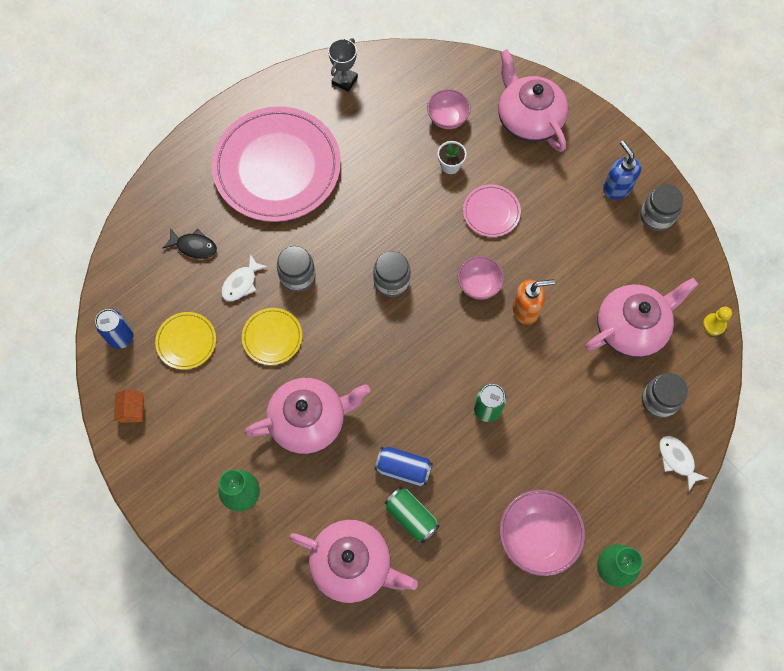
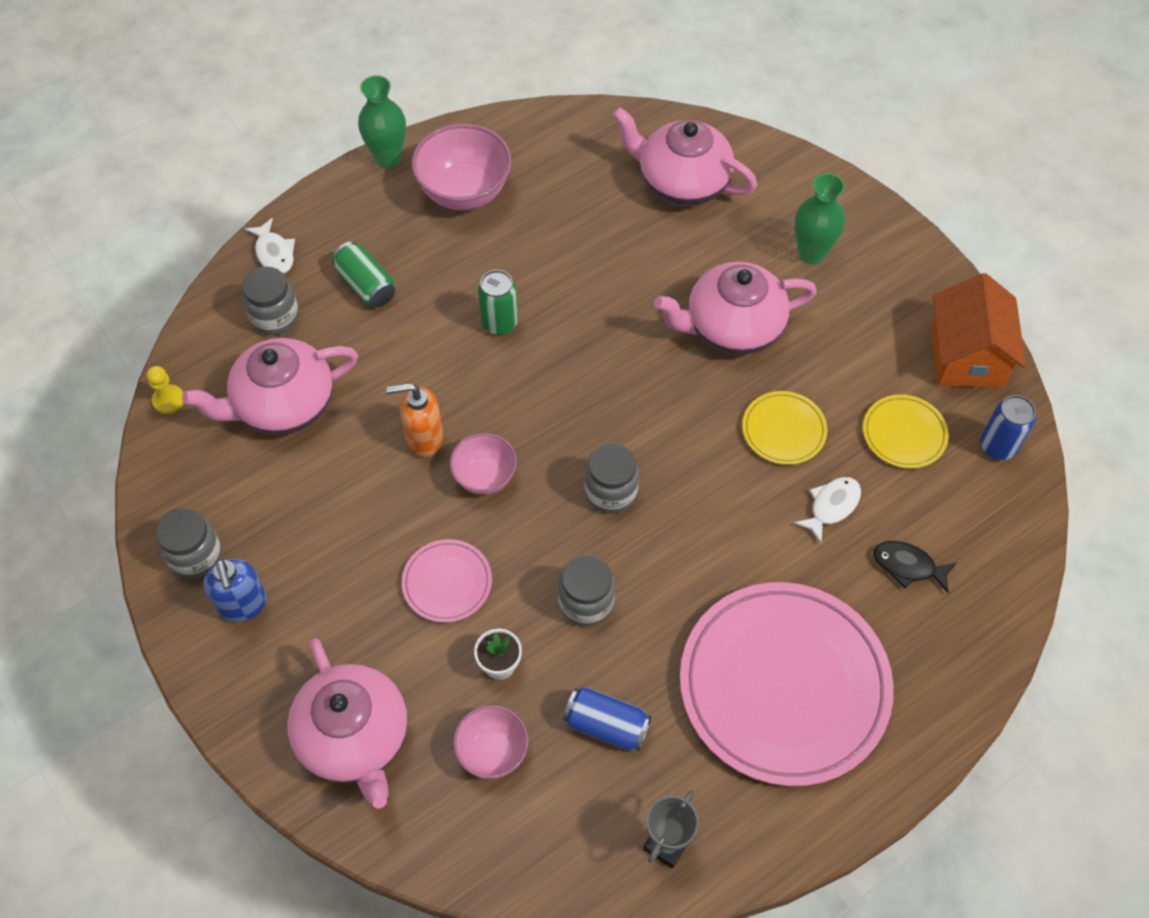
camera: 175 degrees left, 10 degrees down
orange house [114,389,144,423] -> orange house [931,273,1026,388], size x2.22
grey jar [277,246,315,292] -> grey jar moved to [558,555,615,627]
blue can [374,447,433,487] -> blue can moved to [563,687,651,751]
green can [385,487,440,544] -> green can moved to [332,242,395,307]

